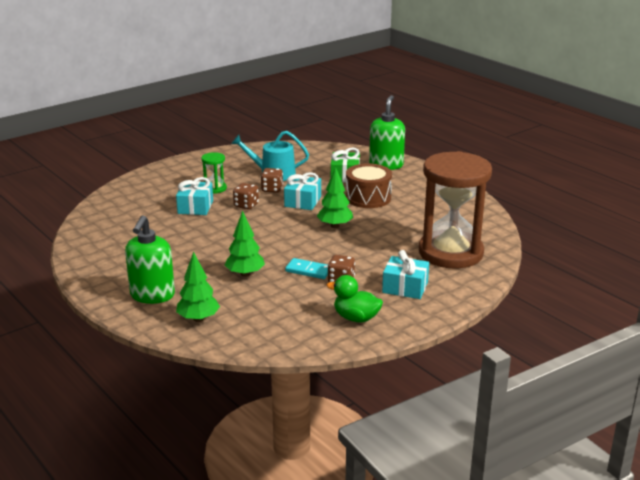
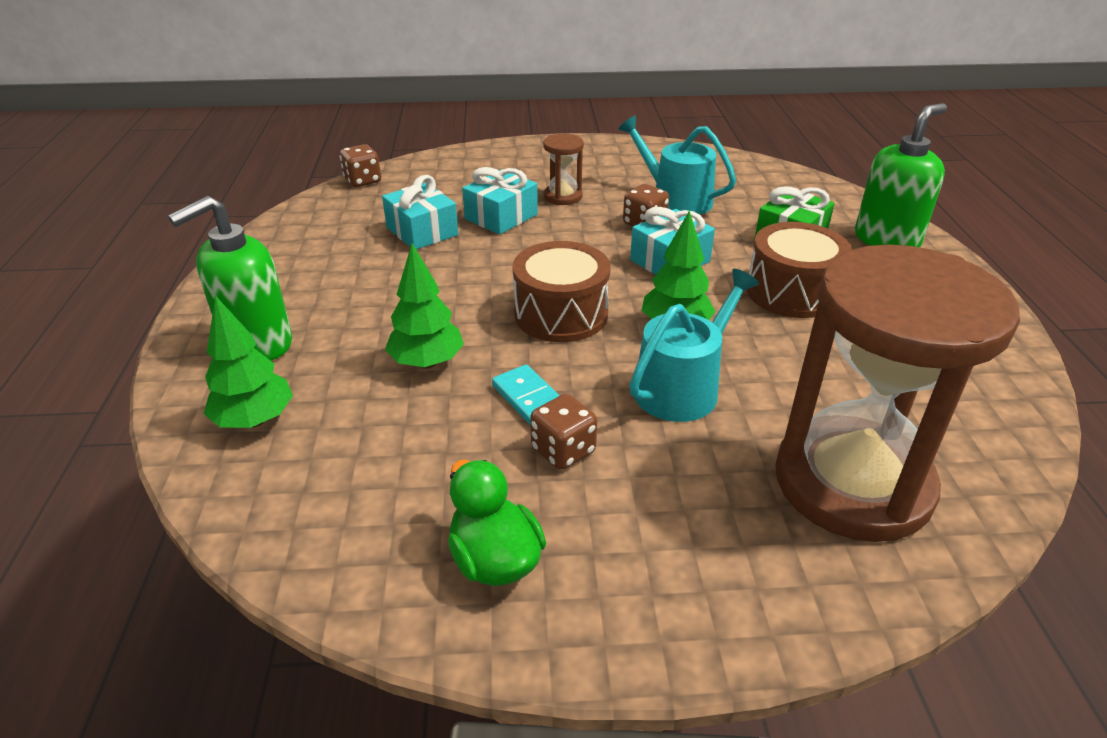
camera: 35 degrees right, 10 degrees up
green hourglass [201,152,227,194] -> brown hourglass [543,134,584,205]
brown dice [233,183,259,210] -> brown dice moved to [340,144,381,187]
turquoise gift [382,250,429,299] -> turquoise gift moved to [382,175,458,250]
none -> brown drum [512,241,611,342]
none -> turquoise watering can [629,269,759,422]

